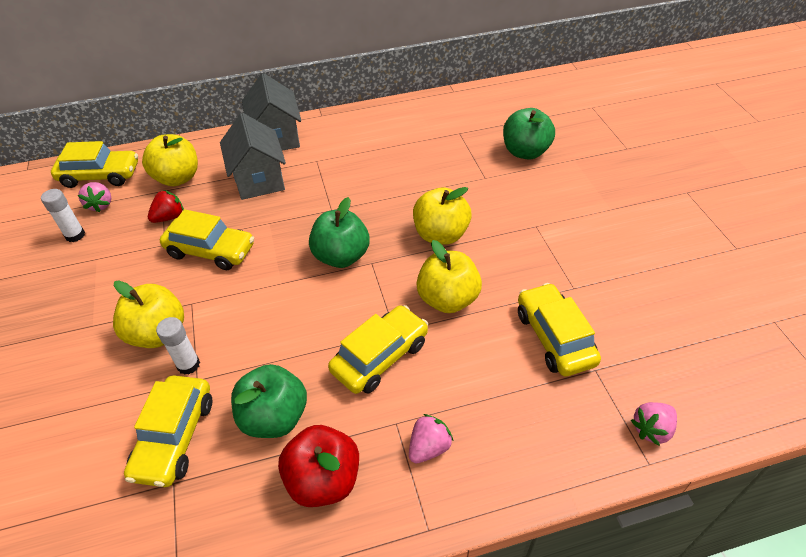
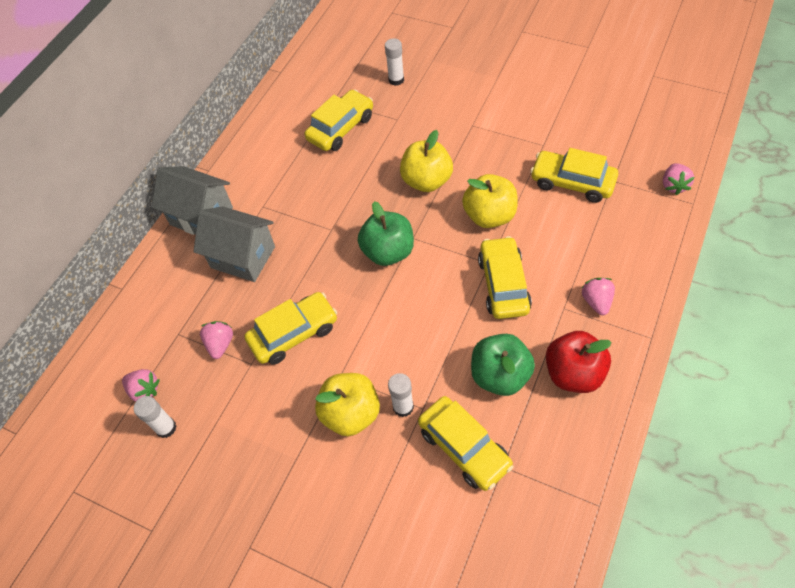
camera: 45 degrees left, 10 degrees up
yellow car [51,141,138,188] -> yellow car moved to [305,89,373,151]
yellow apple [142,134,198,186] -> none
red strawberry [148,190,184,223] -> pink strawberry [200,321,233,359]
green apple [503,108,555,160] -> white glue stick [385,38,404,86]

